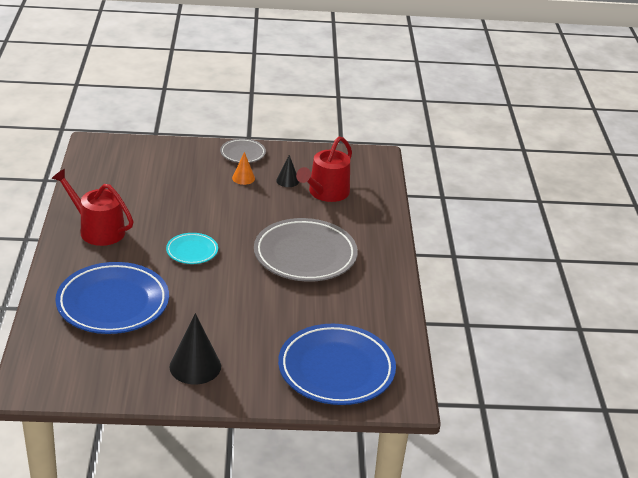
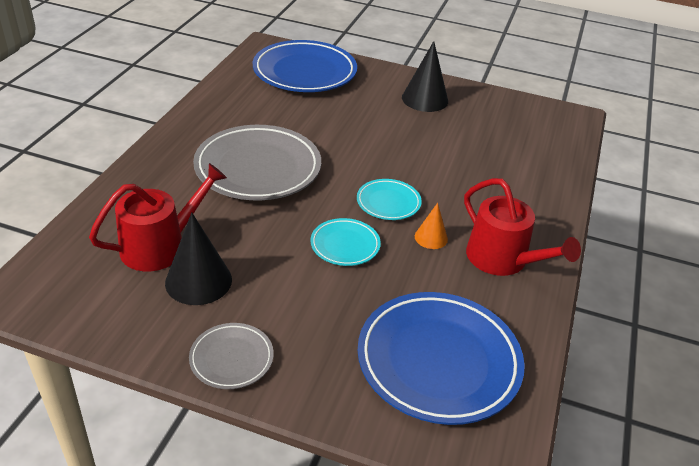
camera: 160 degrees left, 5 degrees up
blue plate [55,262,169,334] -> blue plate moved to [358,292,525,425]
orange cone [232,152,255,185] -> orange cone moved to [415,203,448,249]
black cone [276,155,299,187] -> black cone [165,212,232,305], size x1.79
none -> turquoise plate [311,218,381,266]

